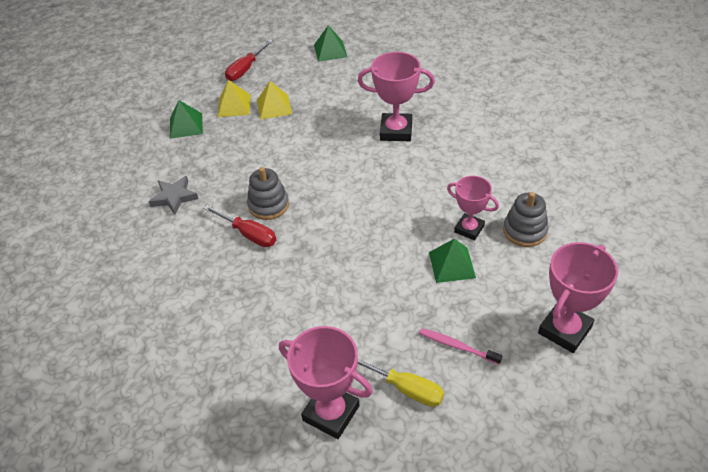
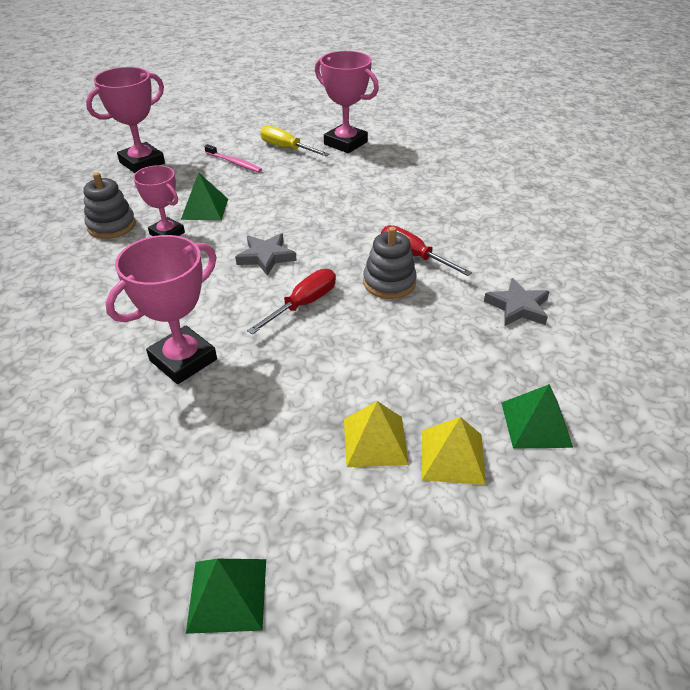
camera: 175 degrees left, 5 degrees down
red screwdriver [225,40,273,81] -> red screwdriver moved to [247,269,336,334]
pink trophy [358,52,435,141] -> pink trophy turned 60 degrees counterclockwise [105,235,217,384]
none -> grey star [235,233,297,276]

